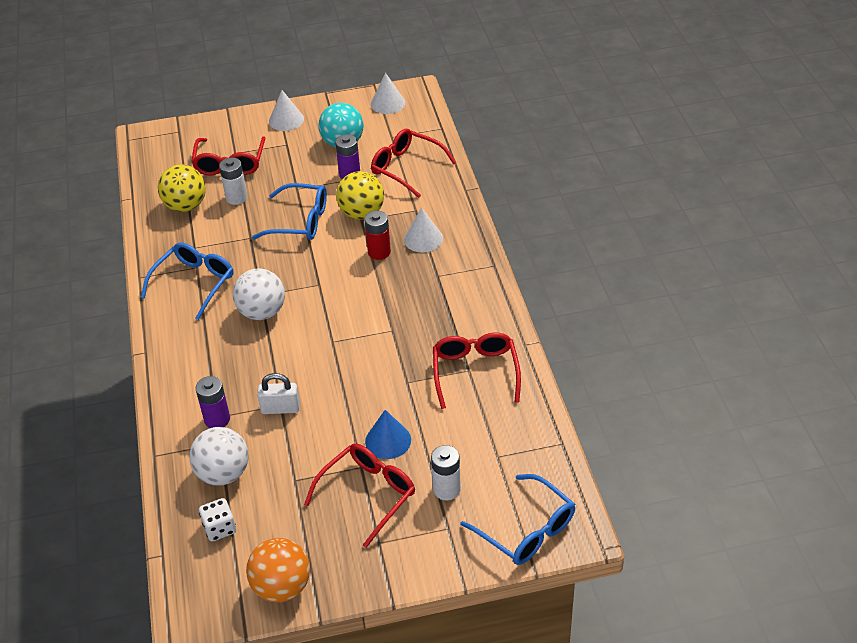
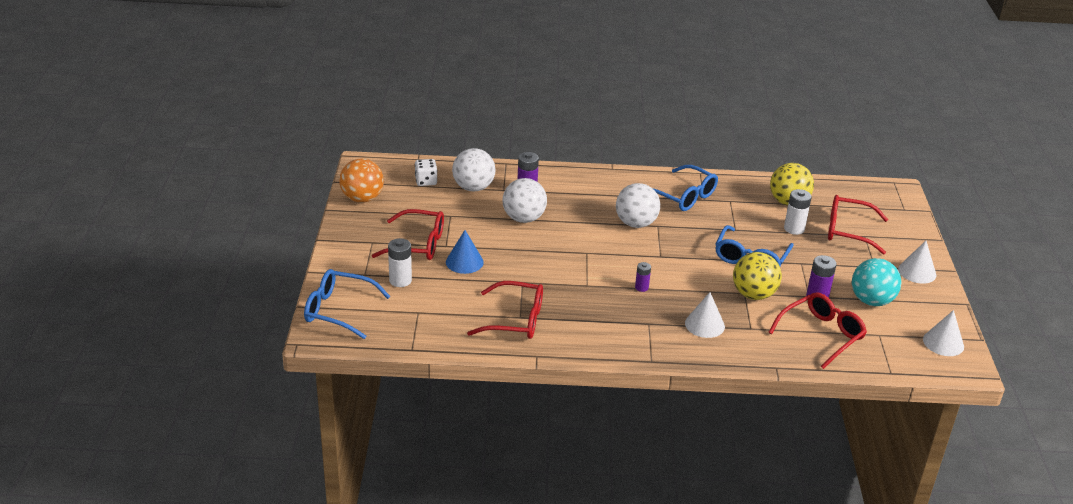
camera: 100 degrees right, 10 degrees down
white padlock [257,373,300,414] -> white ball [502,178,547,223]
red glasses [304,443,415,548] -> red glasses turned 45 degrees counterclockwise [372,209,444,260]
red battery [365,211,391,260] -> none
blue glasses [461,474,575,565] -> blue glasses turned 45 degrees clockwise [304,269,390,339]
none -> purple battery [635,262,651,292]

